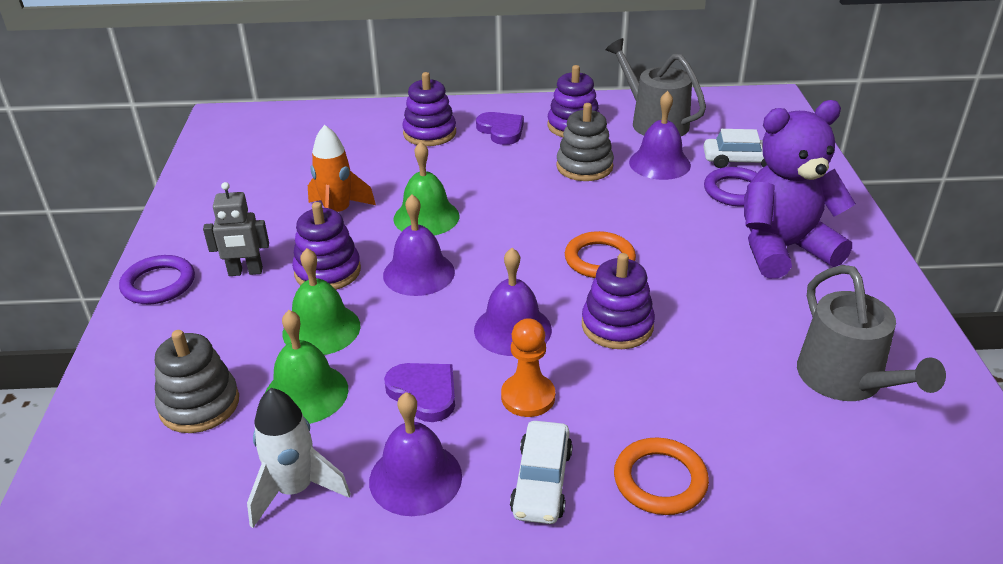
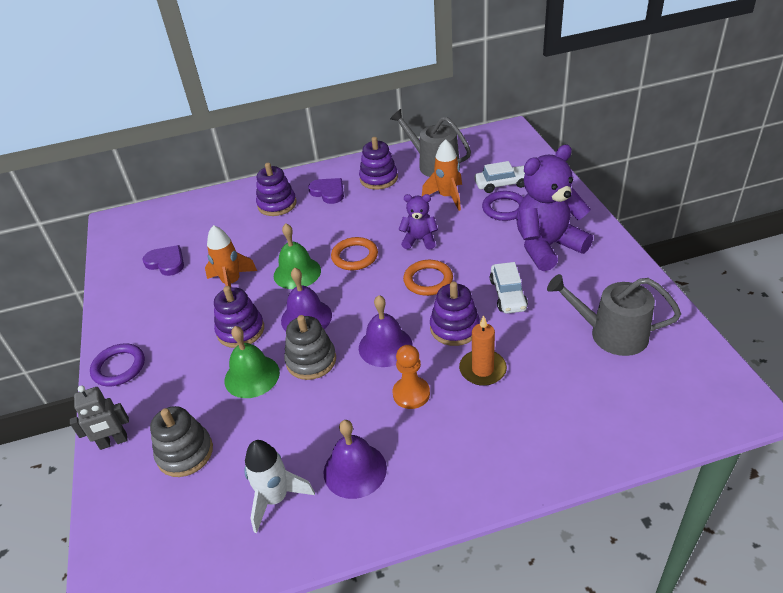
camera: 10 degrees left, 5 degrees up
grey robot [203,182,269,276] -> grey robot moved to [70,385,129,450]
green bell [265,310,348,424] -> none
purple heart [384,363,455,422] -> purple heart moved to [142,245,184,276]
white car [510,421,573,524] -> white car moved to [490,262,528,313]
grey stacking toy [556,103,614,181] -> grey stacking toy moved to [284,315,336,380]
orange ring [614,437,709,515] -> orange ring moved to [331,237,378,270]
purple bell [629,91,691,180] -> orange rocket [422,139,462,211]
grey watering can [797,265,946,401] -> grey watering can turned 135 degrees clockwise [547,274,681,356]
none -> purple teddy bear [398,194,438,249]
none -> orange candle [459,315,507,386]

